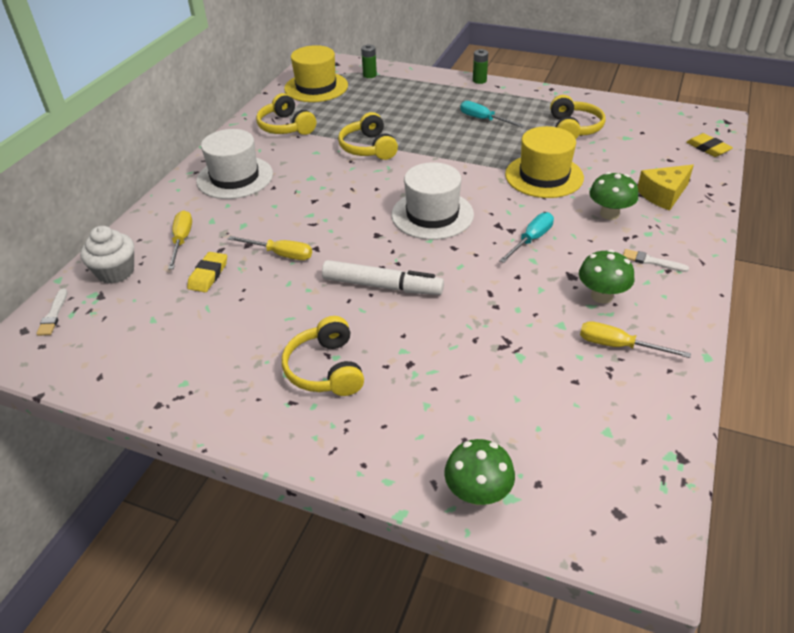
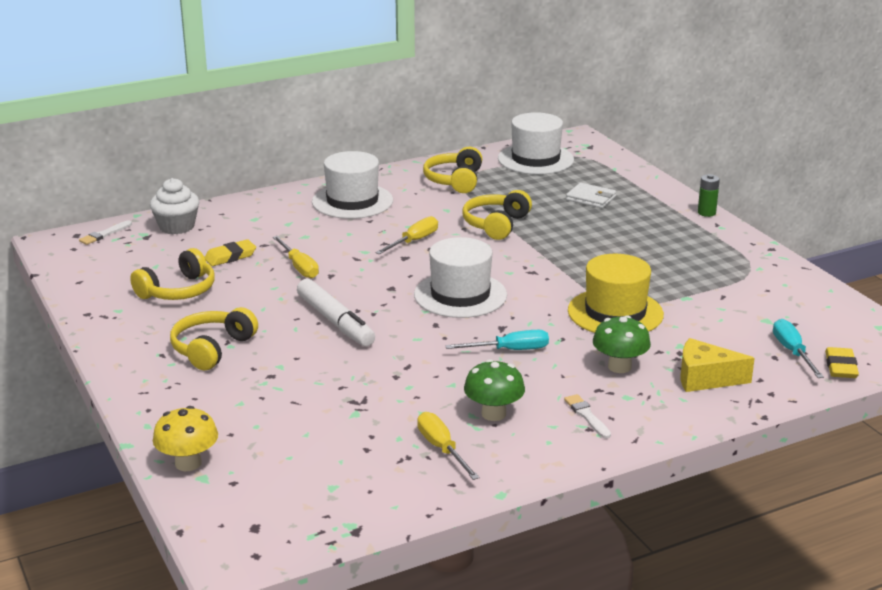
camera: 40 degrees right, 15 degrees down
yellow screwdriver [168,210,192,270] -> yellow screwdriver moved to [375,216,438,254]
yellow hat [284,45,348,102] -> white hat [498,112,574,175]
green battery [361,44,377,78] -> none
green mushroom [444,439,515,506] -> yellow mushroom [153,406,218,471]
turquoise screwdriver [460,101,525,127] -> turquoise screwdriver moved to [773,319,824,378]
yellow headphones [550,95,605,139] -> yellow headphones moved to [130,248,215,300]
none -> white wallet [566,183,616,208]

